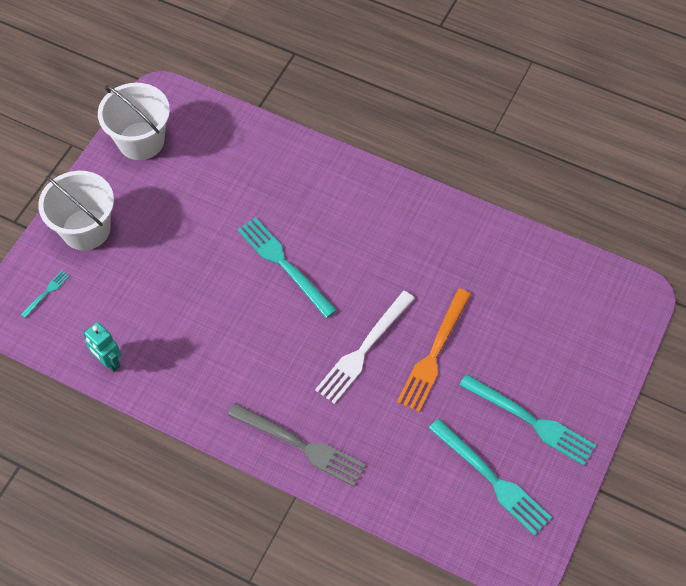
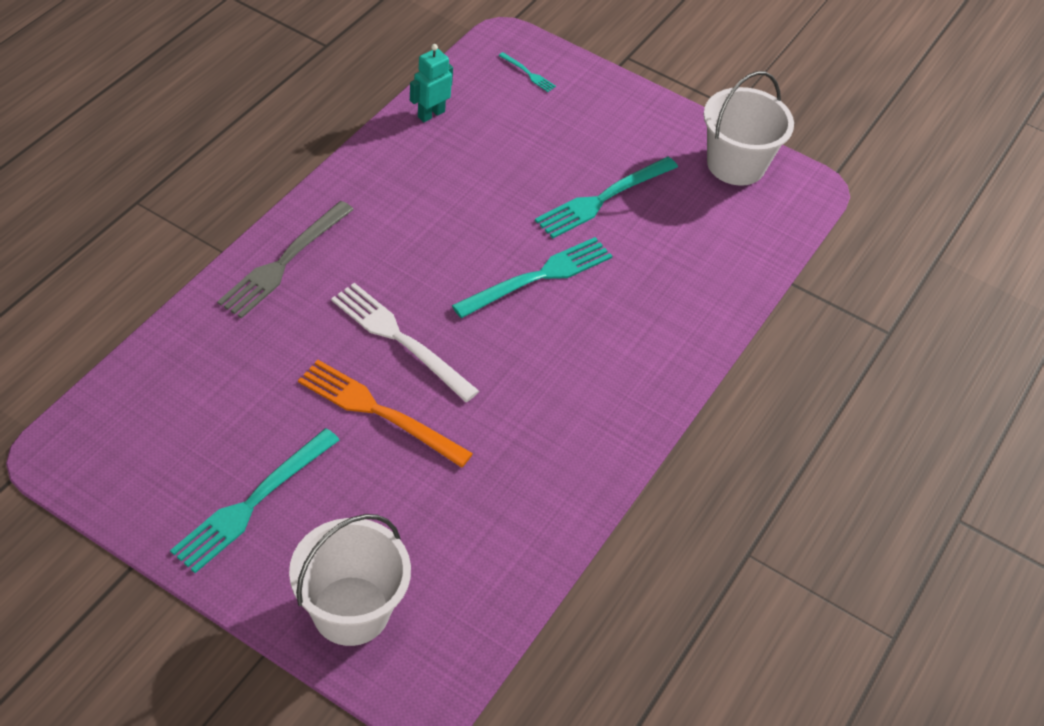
camera: 90 degrees right, 10 degrees down
white bucket [38,171,114,250] -> white bucket moved to [289,514,411,646]
turquoise fork [428,419,552,536] -> turquoise fork moved to [535,157,678,238]

